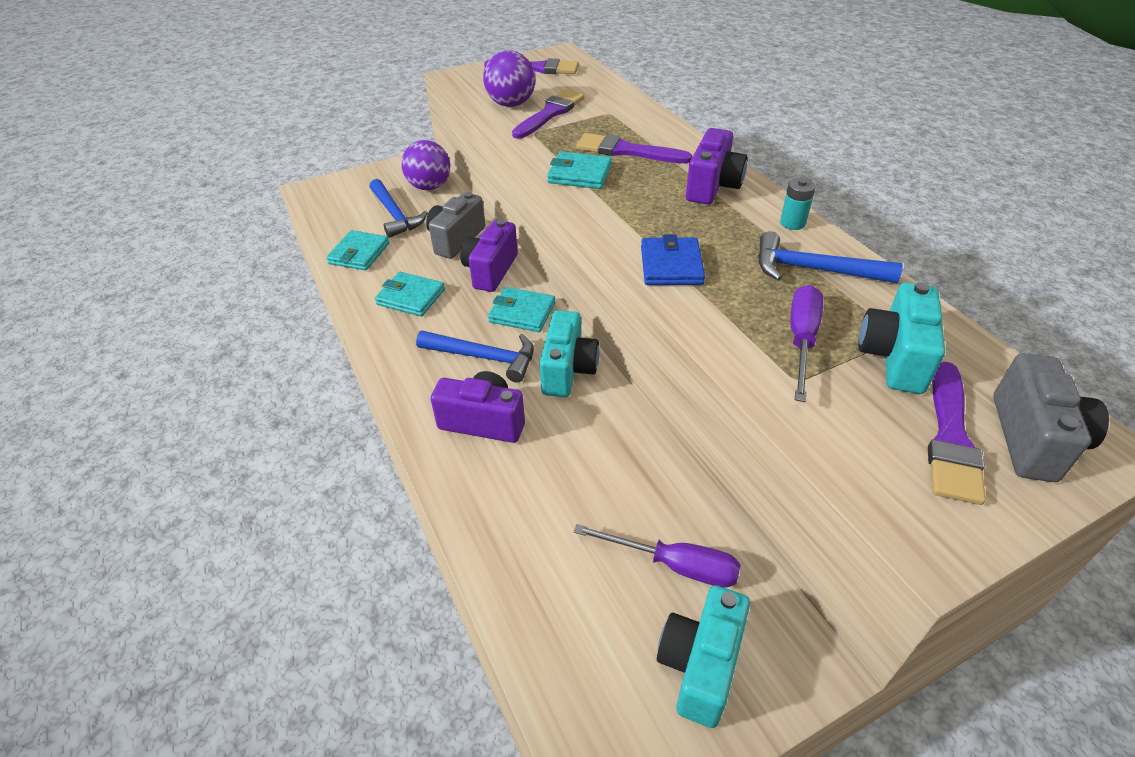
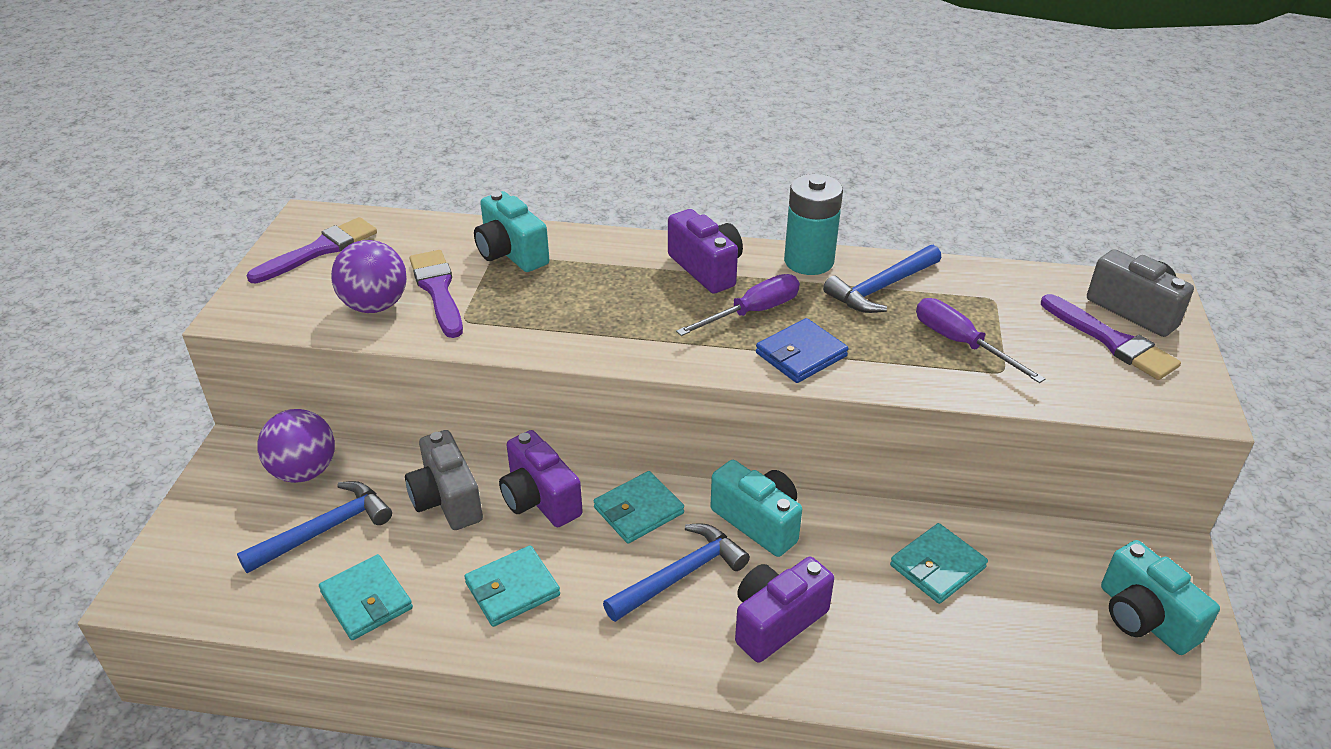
camera: 55 degrees left, 5 degrees down
blue hammer [370,179,428,238] -> blue hammer turned 45 degrees counterclockwise [237,481,392,573]
turquoise wallet [547,152,612,189] -> turquoise wallet moved to [890,523,988,604]
purple screwdriver [574,524,741,588] -> purple screwdriver moved to [676,274,800,336]
purple brush [576,133,692,163] -> none
blue wallet [641,234,705,285] -> blue wallet turned 75 degrees counterclockwise [756,318,849,383]
turquoise battery [780,178,816,230] -> turquoise battery [784,174,843,275], size x1.92
turquoise camera [858,282,945,394] -> turquoise camera moved to [474,191,549,272]

